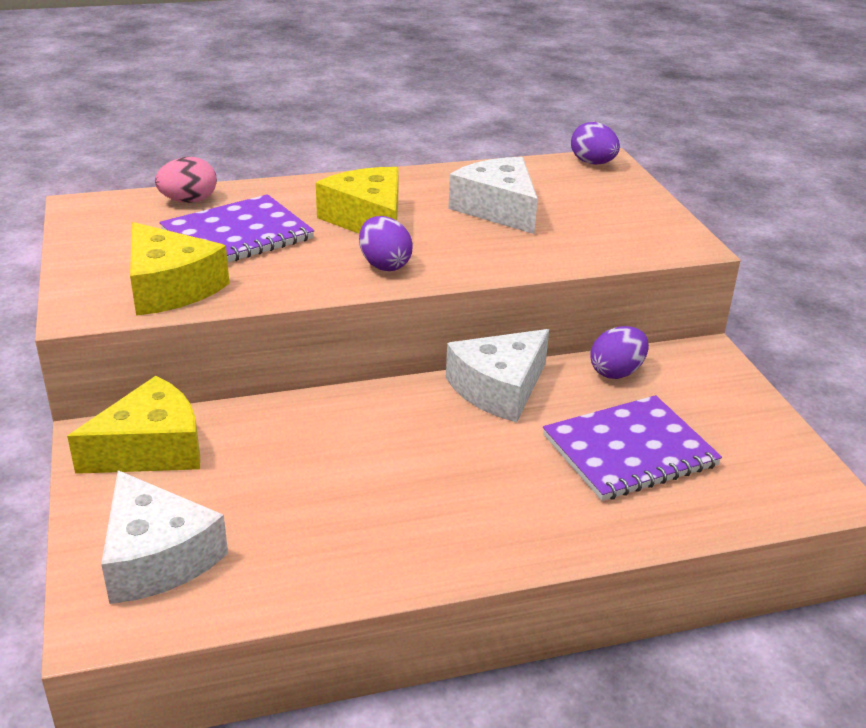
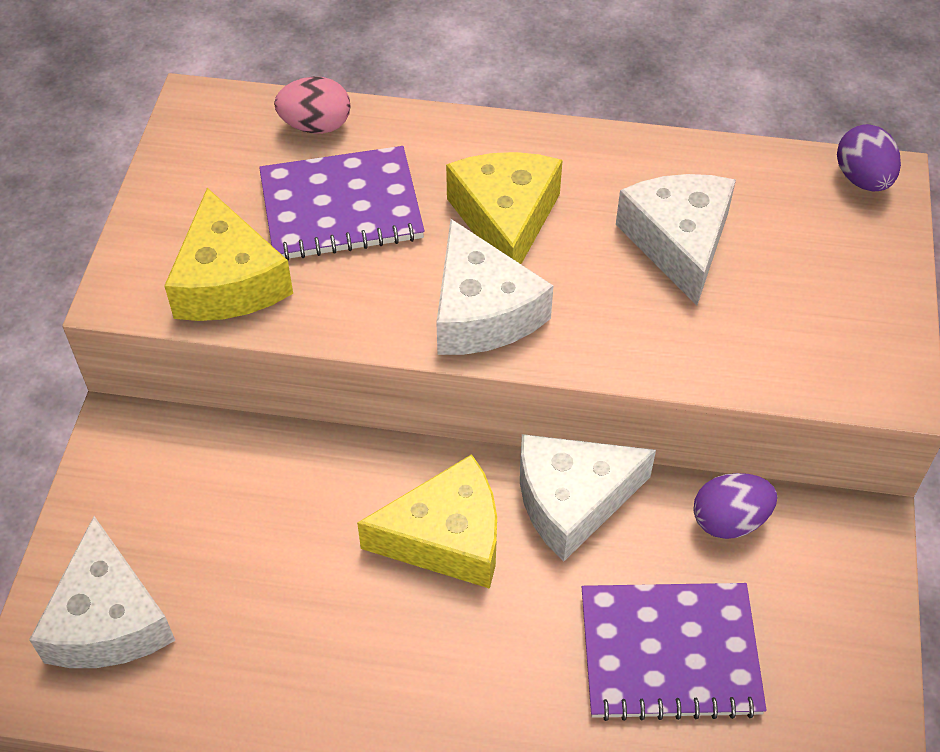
camera: 25 degrees right, 20 degrees up
yellow cheese [67,376,200,474] -> yellow cheese moved to [357,454,497,589]
purple egg [359,216,413,271] -> white cheese [436,219,553,355]

